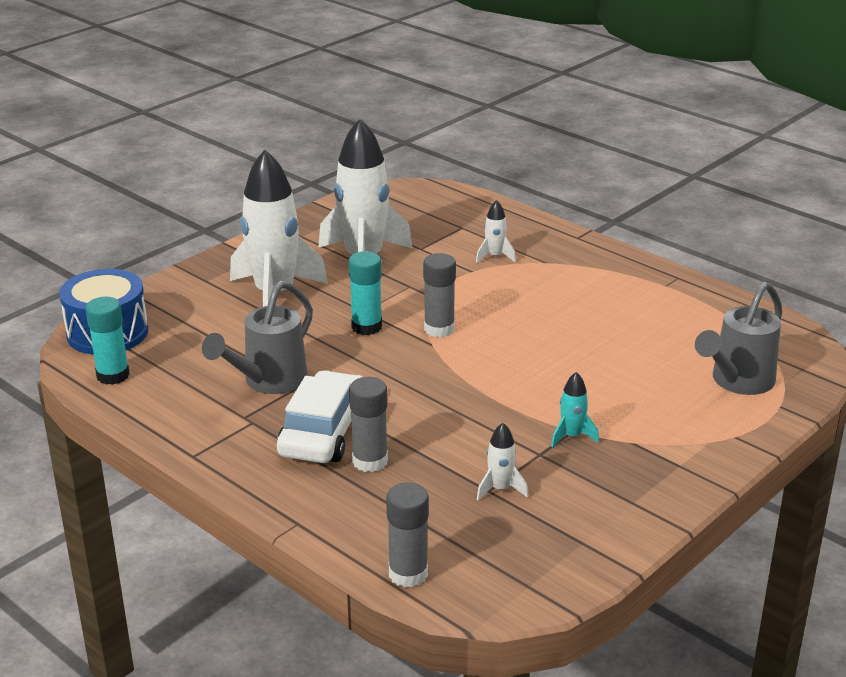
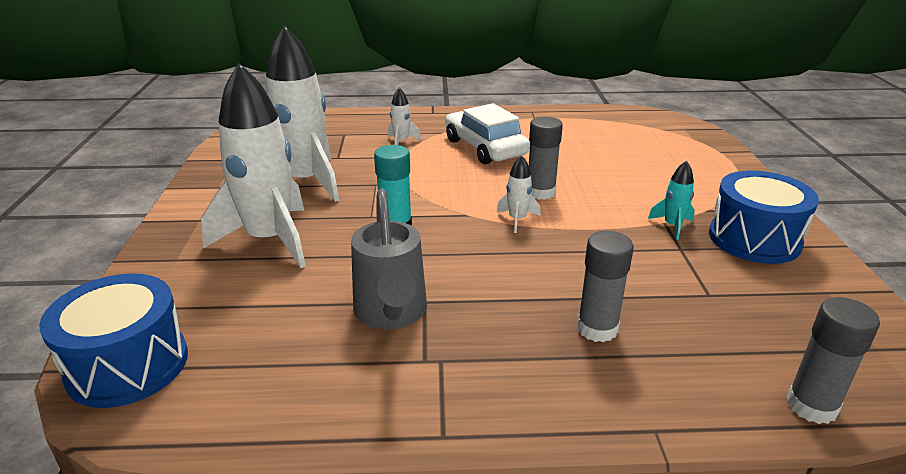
camera: 45 degrees left, 0 degrees up
turquoise glue stick [86,297,130,385] -> none
white car [277,370,363,463] -> white car moved to [445,103,530,164]
grey glue stick [423,253,456,337] -> grey glue stick moved to [529,116,563,200]
white rocket [477,423,528,500] -> white rocket moved to [497,155,541,233]
grey watering can [695,282,782,395] -> none
none -> blue drum [709,170,819,264]

